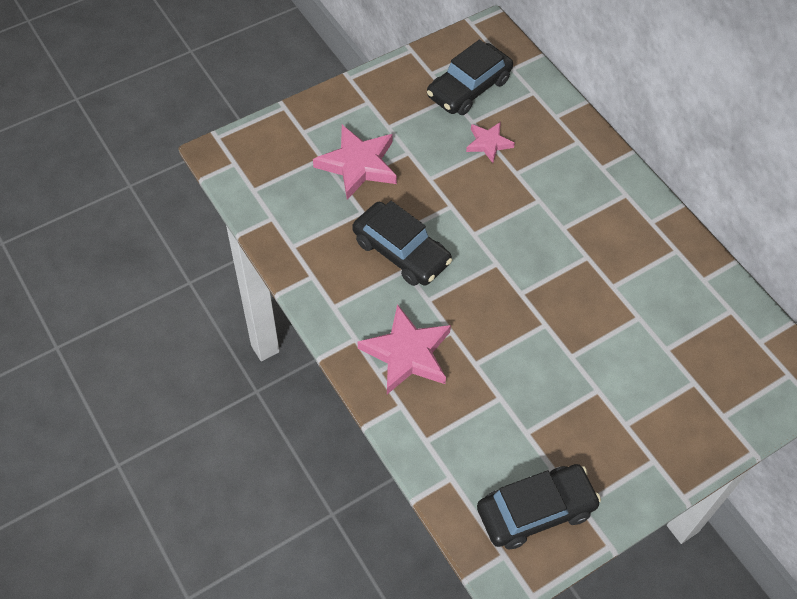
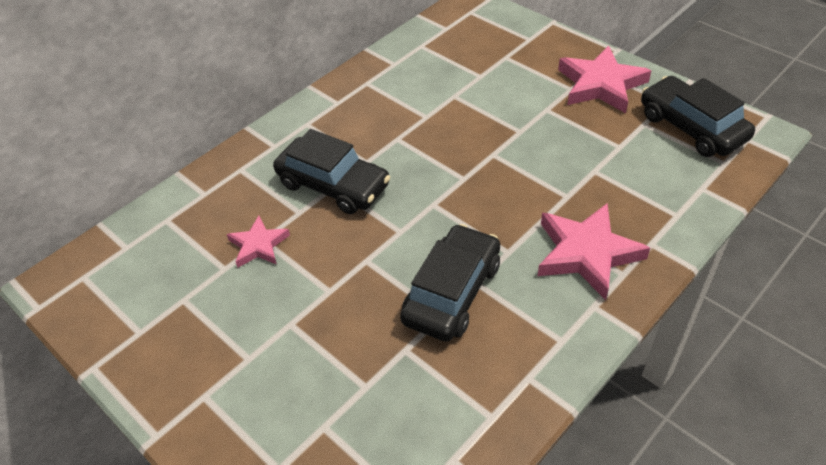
camera: 100 degrees left, 10 degrees down
pink star [313,125,397,200] -> pink star moved to [558,46,651,113]
black car [427,40,513,115] -> black car moved to [273,129,390,214]

